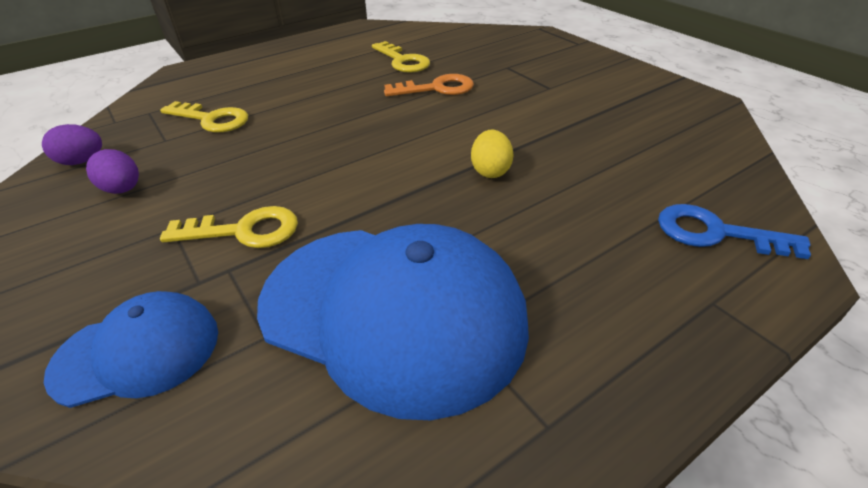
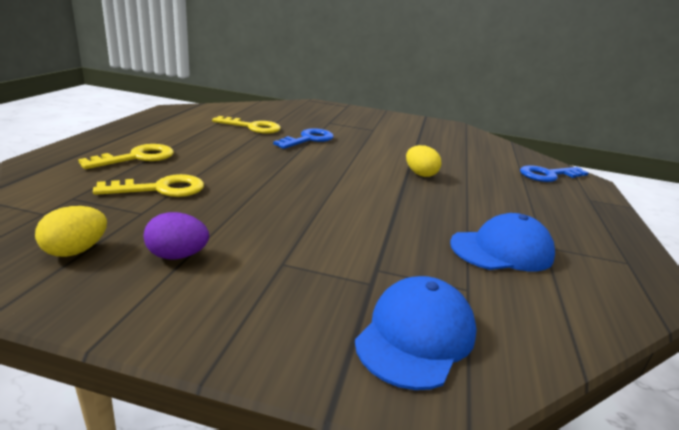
camera: 45 degrees left, 15 degrees down
purple egg [42,124,102,165] -> yellow egg [35,206,107,257]
yellow key [160,206,298,248] -> yellow key moved to [78,144,174,169]
blue cap [257,224,529,420] -> blue cap [450,213,555,271], size x0.54
orange key [384,74,474,96] -> blue key [273,128,334,149]

